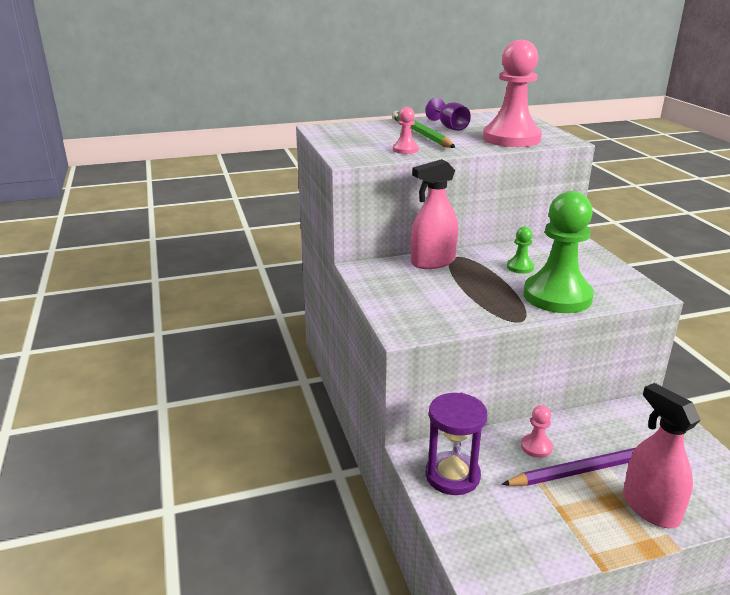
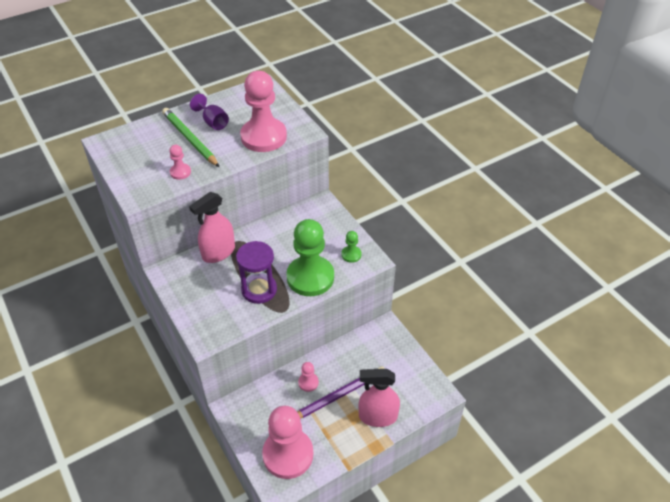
camera: 15 degrees left, 20 degrees up
purple hourglass [425,393,487,495] -> purple hourglass moved to [236,241,277,304]
green pawn [507,227,534,274] -> green pawn moved to [341,231,362,263]
pink spray bottle [623,383,701,528] -> pink spray bottle turned 45 degrees counterclockwise [359,369,400,427]
none -> pink pawn [262,406,313,479]

